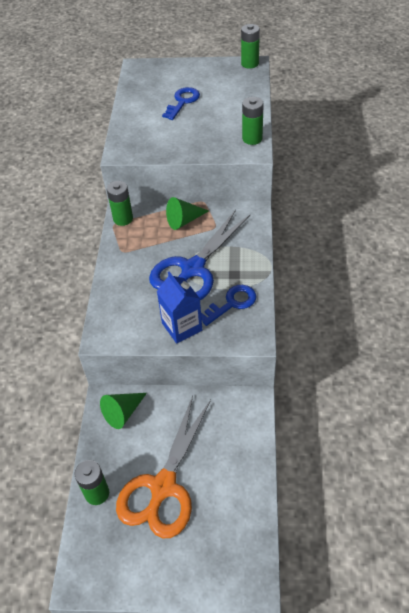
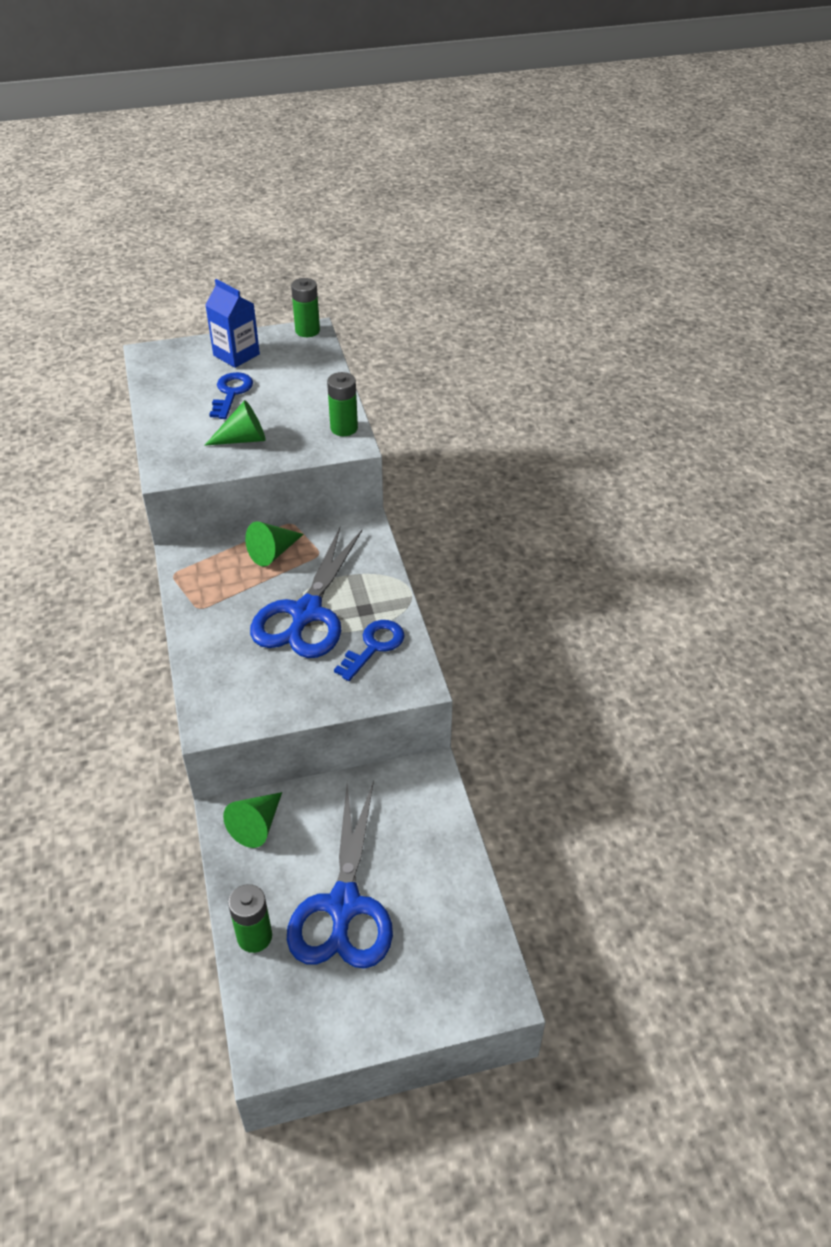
camera: 20 degrees left, 5 degrees down
green battery [107,181,133,226] -> none
orange scissors [116,396,211,538] -> blue scissors [287,781,393,969]
blue carton [157,271,202,344] -> blue carton moved to [205,279,260,368]
none -> green cone [204,400,266,446]

